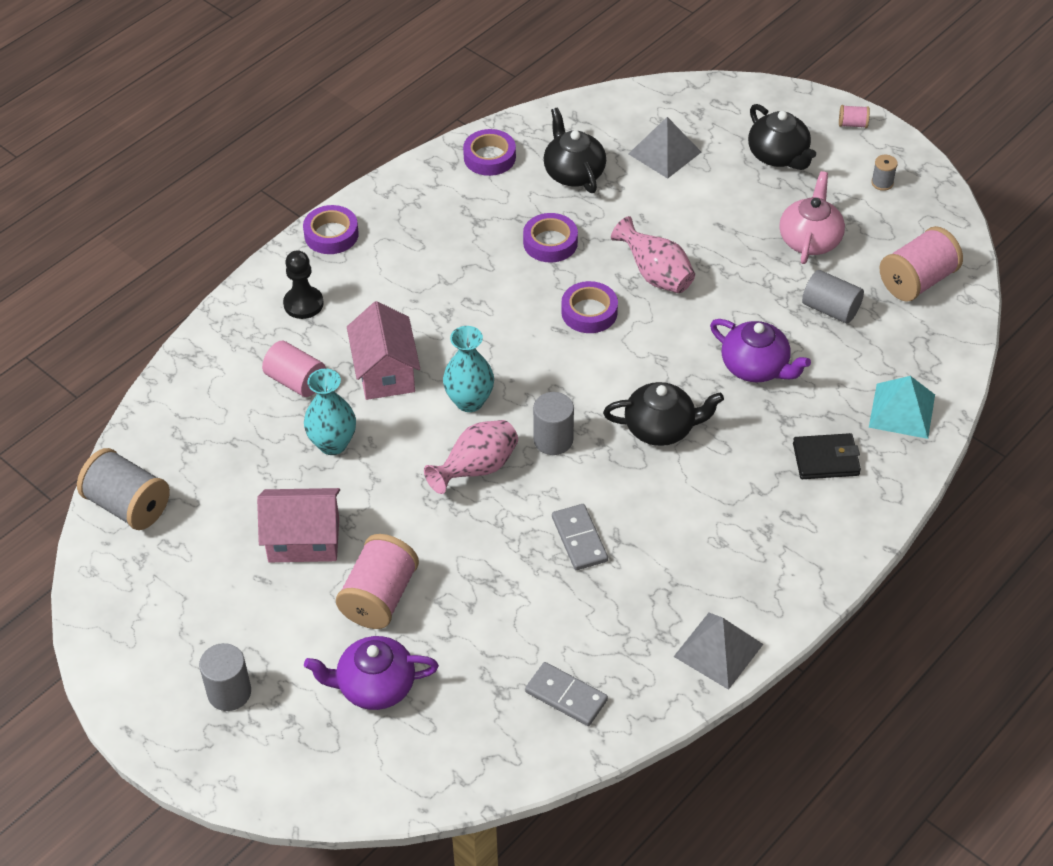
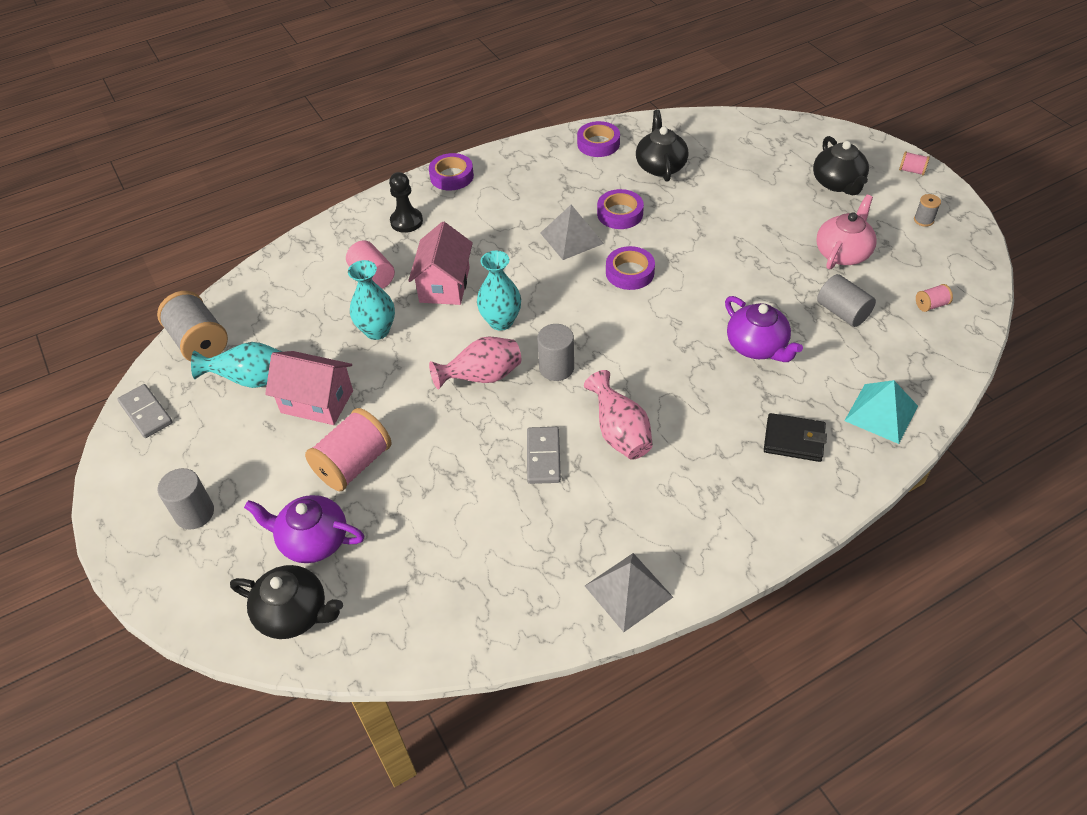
camera: 20 degrees right, 0 degrees up
grey domino [525,662,608,726] -> grey domino moved to [117,384,173,438]
black teapot [603,382,724,446] -> black teapot moved to [230,565,343,639]
pink vase [611,216,695,293] -> pink vase moved to [584,370,653,459]
grey pyramid [628,117,701,179] -> grey pyramid moved to [541,205,604,260]
pink spool [880,226,963,302] -> pink spool [916,284,953,312], size x0.46
none -> turquoise vase [191,342,282,388]

